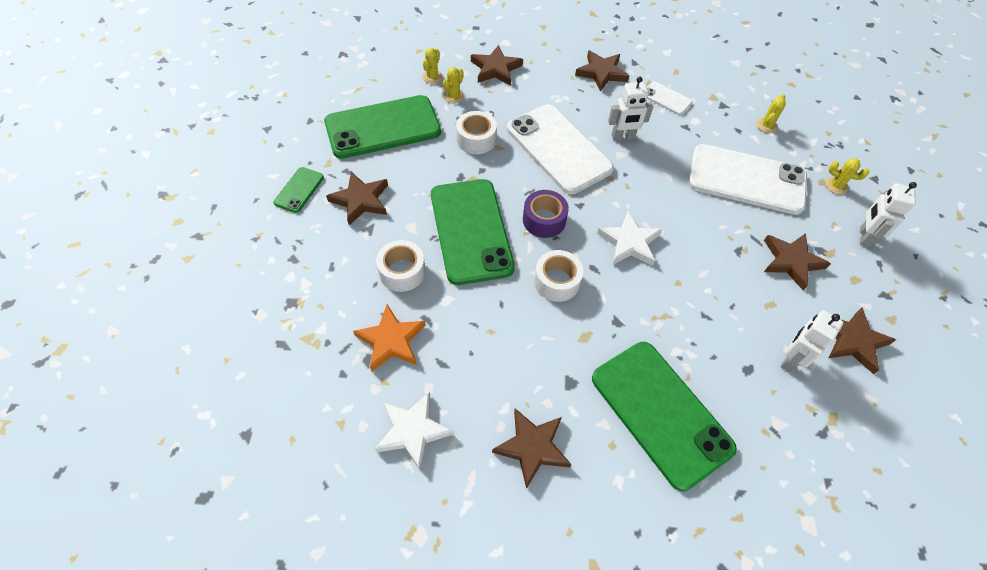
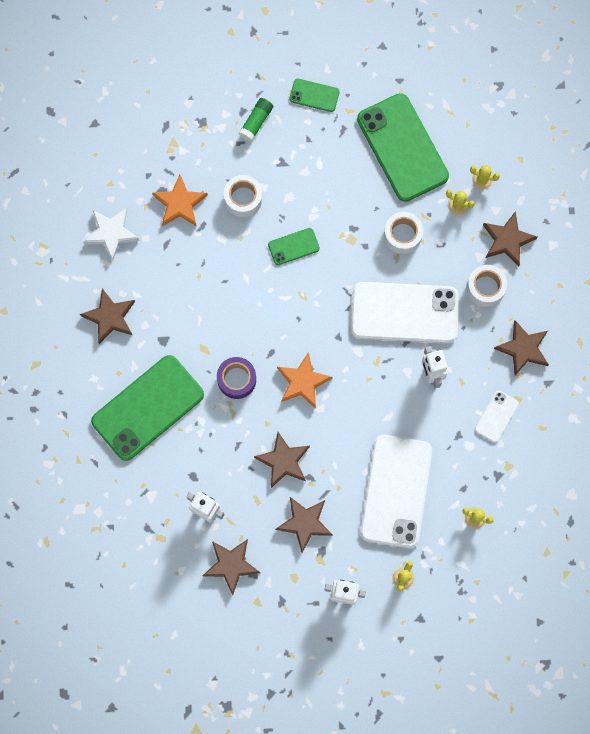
camera: 85 degrees right, 20 degrees up
brown star [326,172,388,225] -> brown star moved to [254,432,310,488]
green phone [431,179,515,285] -> green phone [268,228,320,265], size x0.45
white phone [507,104,614,194] -> white phone turned 45 degrees clockwise [351,282,459,343]
purple tape [523,190,569,238] -> purple tape moved to [217,357,256,399]
white tape [534,250,583,302] -> white tape moved to [467,265,507,307]
white star [597,211,662,266] -> orange star [277,352,333,408]
none -> green glue stick [239,98,273,142]

